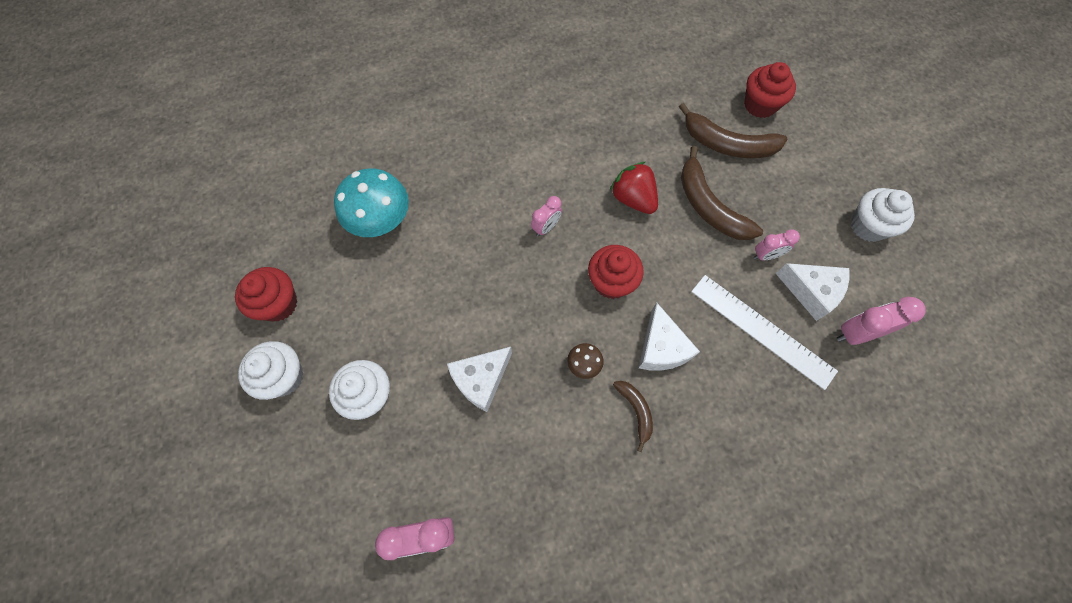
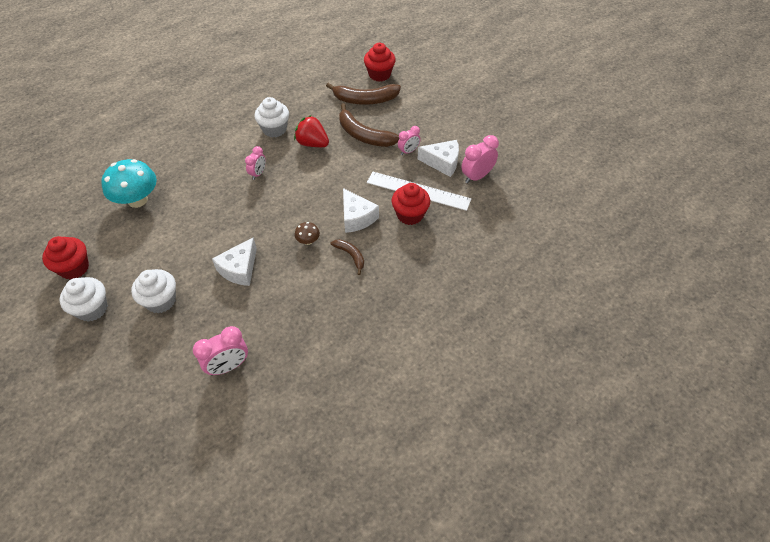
camera: 20 degrees left, 15 degrees down
red cupcake [588,245,644,299] -> red cupcake moved to [391,183,430,225]
white cupcake [851,188,915,242] -> white cupcake moved to [254,97,289,138]

